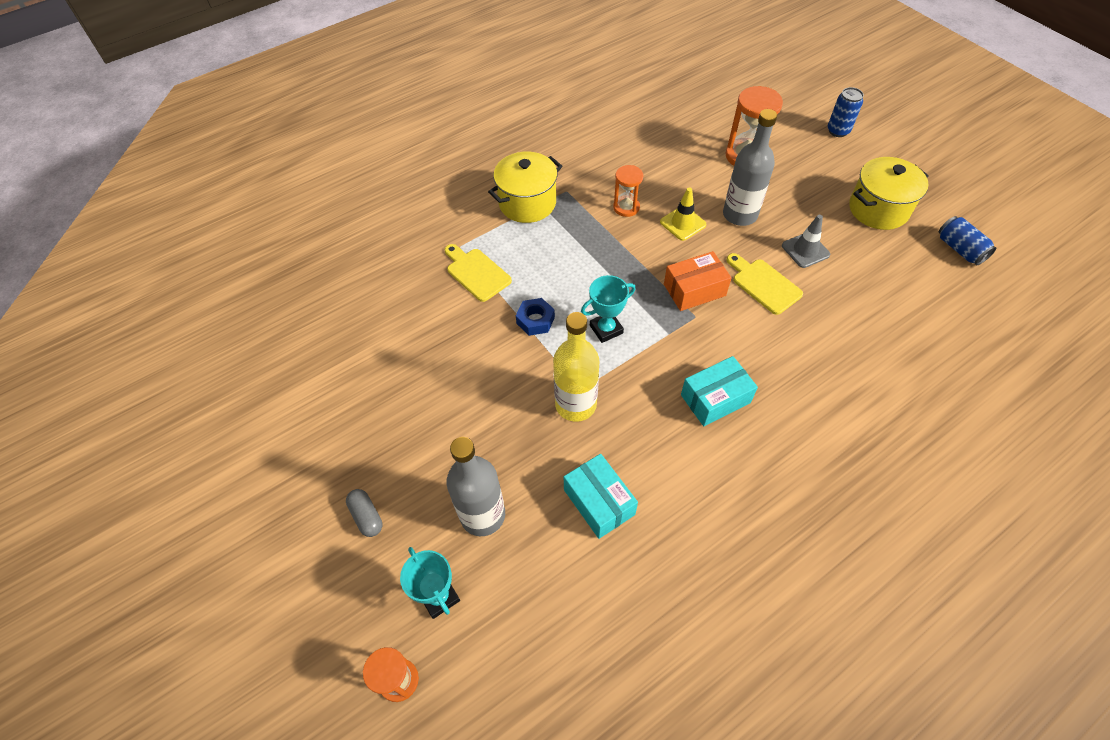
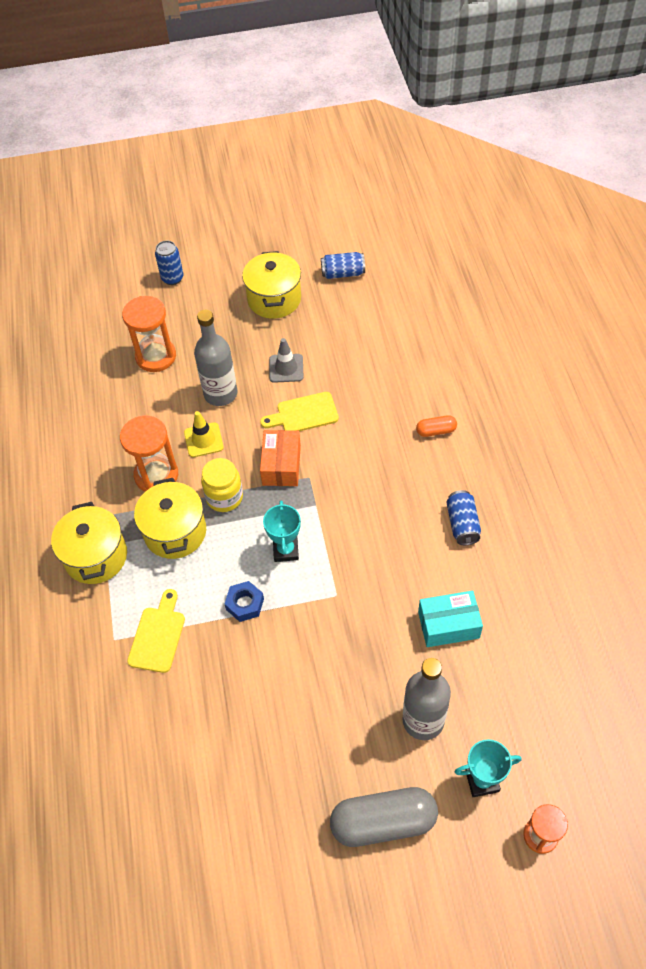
camera: 65 degrees left, 0 degrees up
grey capsule [346,489,382,537] -> grey capsule [330,787,438,847], size x2.07
yellow cutting board [445,244,512,302] -> yellow cutting board turned 120 degrees clockwise [127,589,185,673]
yellow bottle [553,312,599,422] -> none
orange hourglass [613,165,643,217] -> orange hourglass [120,415,178,492], size x1.60
turquoise box [681,356,758,426] -> none
none -> yellow pot [134,478,206,559]
none -> yellow jar [201,458,243,512]
none -> orange capsule [416,415,457,437]
none -> blue can [446,490,481,545]

